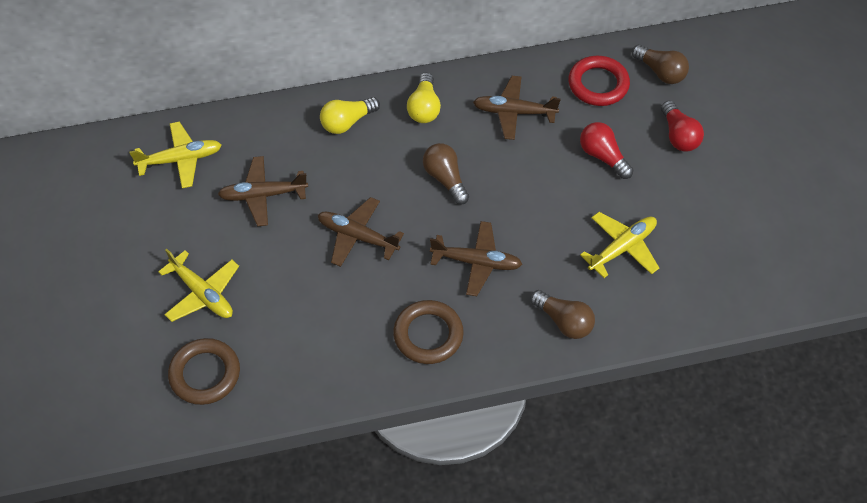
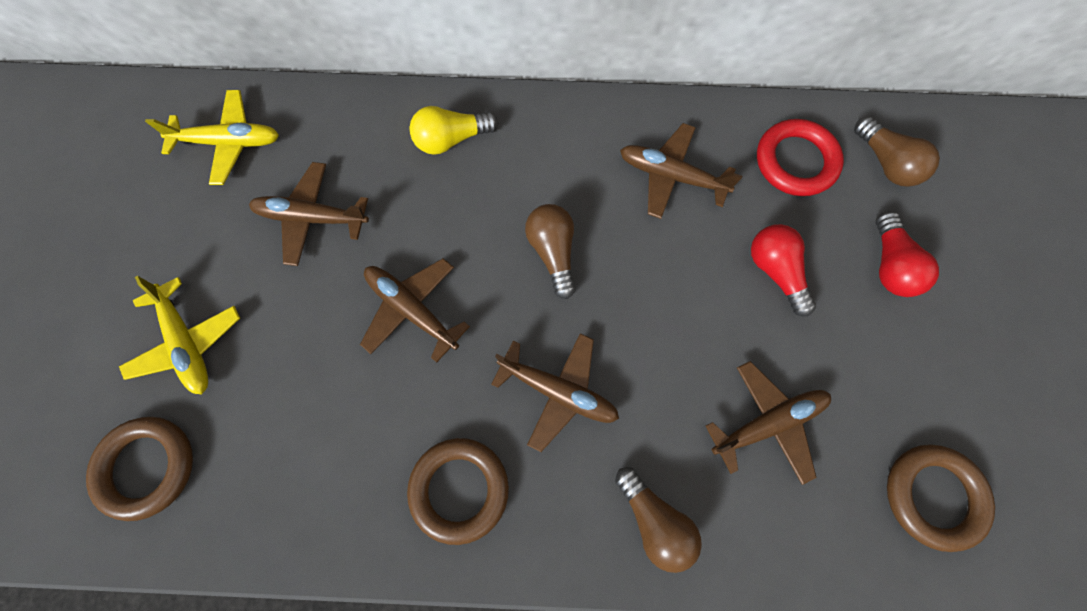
camera: 15 degrees right, 15 degrees up
yellow light bulb [407,72,441,123] -> none
yellow plane [580,212,659,278] -> brown plane [706,361,831,485]
none -> brown ring [887,444,995,552]

